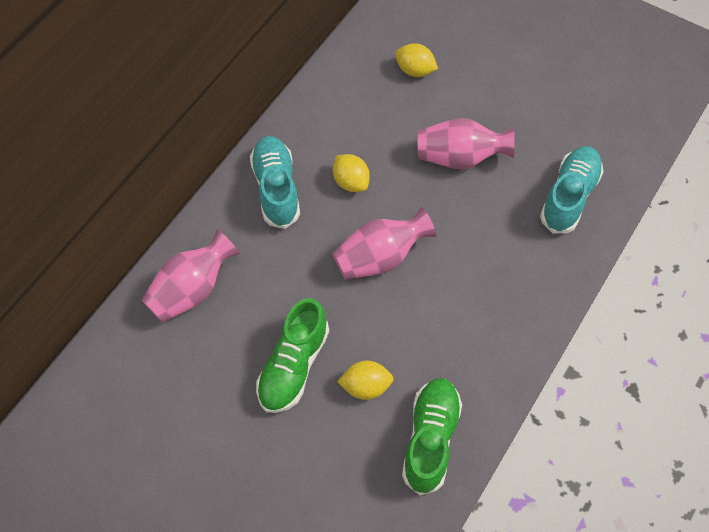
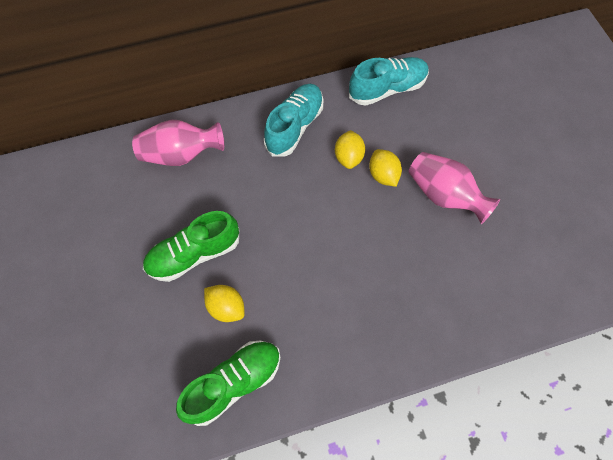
camera: 40 degrees right, 5 degrees up
pink vase [332,207,436,280] -> none
yellow lemon [395,43,438,77] -> yellow lemon moved to [369,149,402,187]
turquoise shoe [540,146,604,233] -> turquoise shoe moved to [349,57,429,106]

